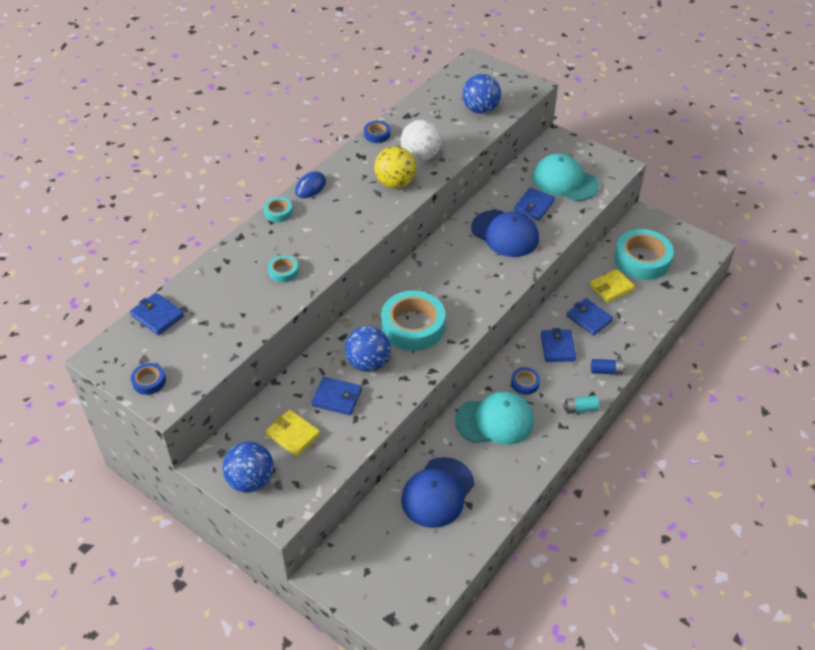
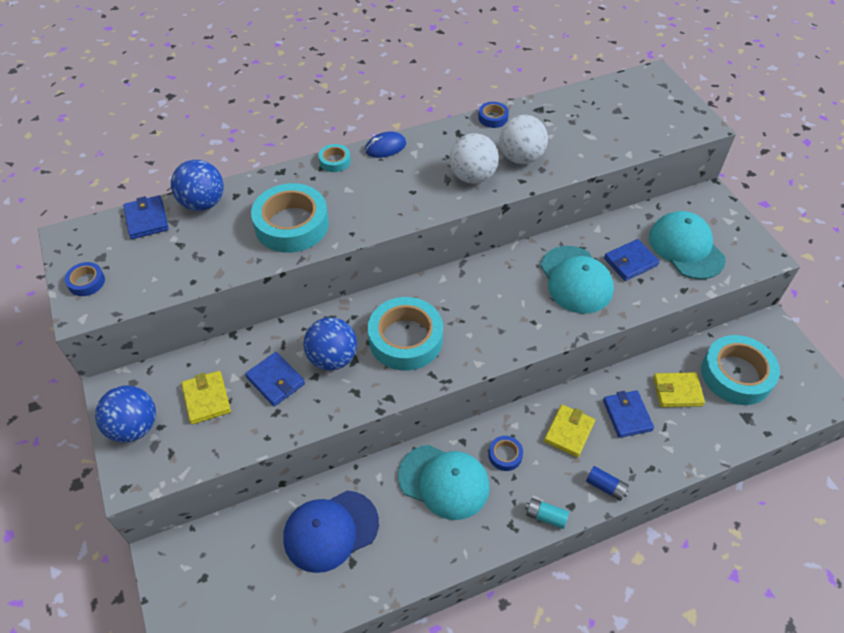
camera: 30 degrees right, 5 degrees up
turquoise tape [268,255,299,283] -> turquoise tape [251,183,329,253], size x2.20
yellow ball [374,146,416,189] -> white ball [449,133,499,184]
blue ball [462,74,501,114] -> blue ball moved to [171,160,224,211]
blue cap [471,210,539,257] -> turquoise cap [540,246,614,314]
blue wallet [541,328,576,362] -> yellow wallet [544,405,595,457]

